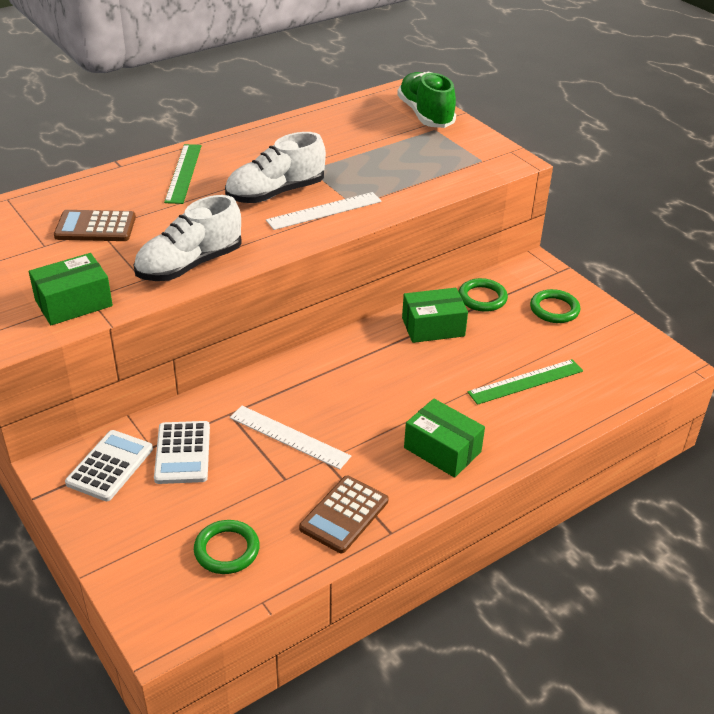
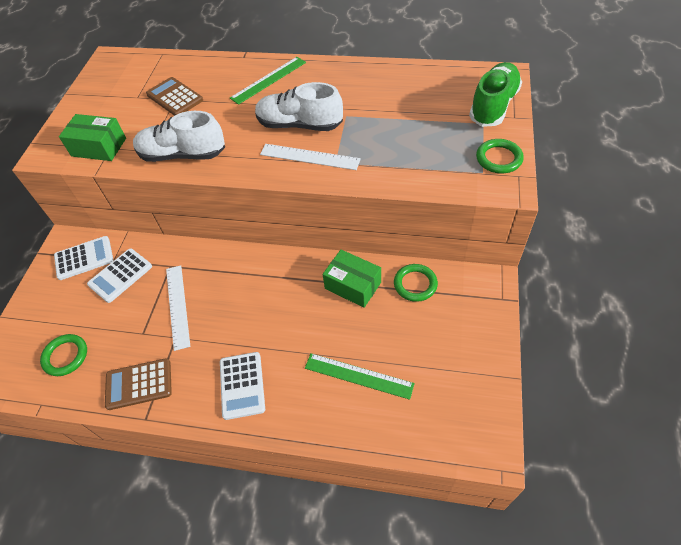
camera: 50 degrees right, 15 degrees up
green box [404,399,485,478] -> white calculator [220,352,265,420]
green ring [530,289,580,323] -> green ring moved to [476,139,524,173]

